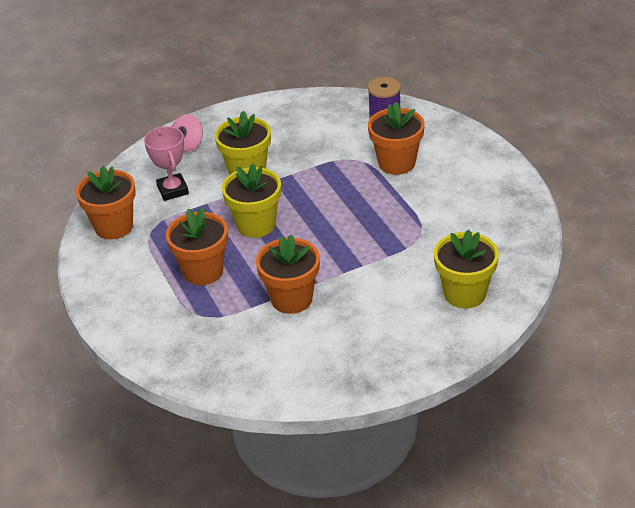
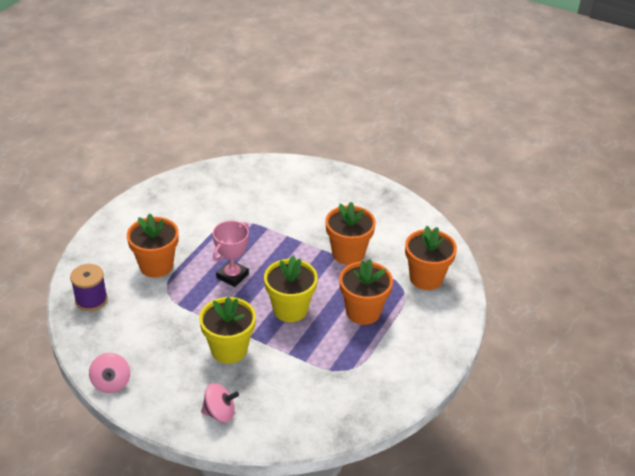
camera: 130 degrees left, 0 degrees up
orange flower pot [76,166,136,239] -> orange flower pot moved to [405,226,457,290]
pink trophy [144,126,189,201] -> pink trophy moved to [213,221,249,287]
yellow flower pot [434,229,499,309] -> none
none -> pink spinning top [89,353,130,393]

